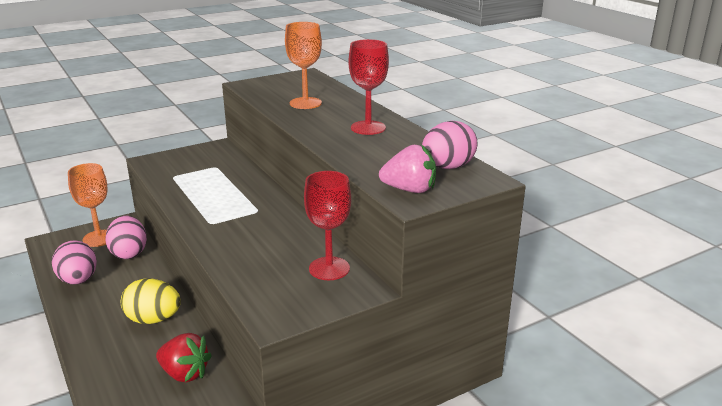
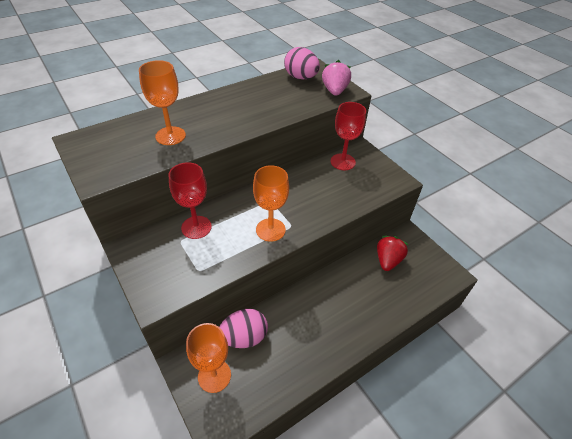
camera: 95 degrees left, 20 degrees up
pink egg [52,240,97,285] -> none
yellow egg [121,278,181,324] -> none
red goblet [348,39,389,135] -> red goblet moved to [169,162,212,239]
none -> orange goblet [253,165,289,242]

